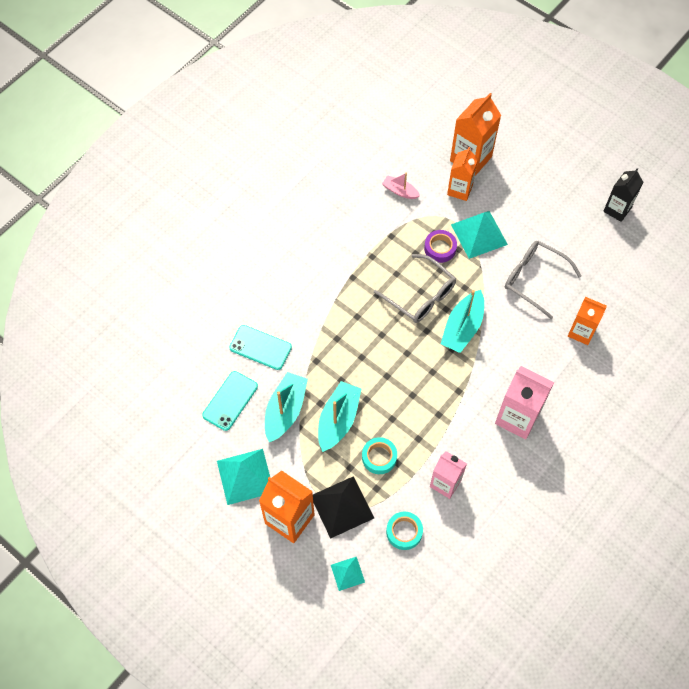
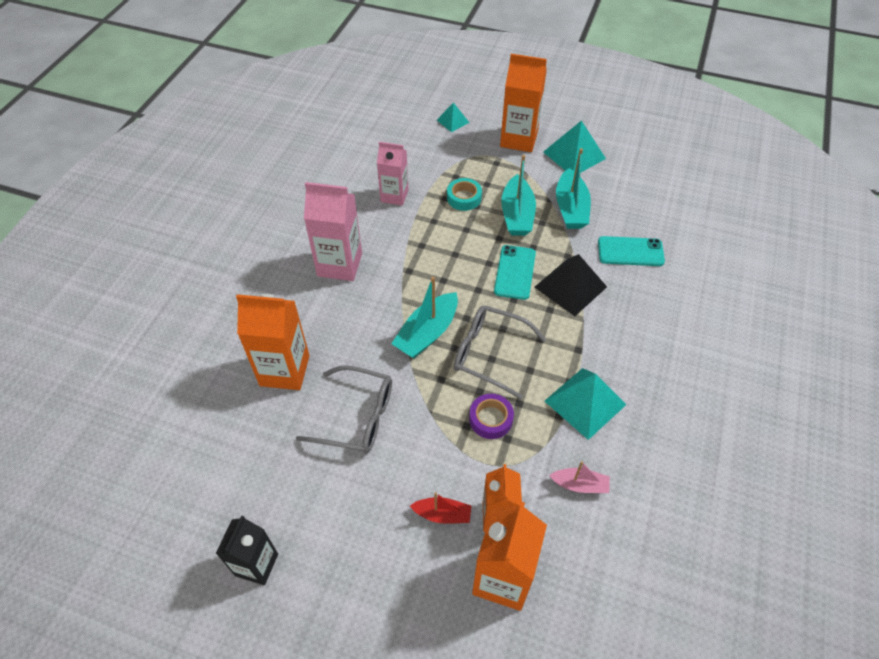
camera: 160 degrees right, 10 degrees down
turquoise phone [202,371,258,431] -> turquoise phone moved to [494,245,536,300]
black pyramid [313,476,374,539] -> black pyramid moved to [535,254,607,316]
turquoise tape [386,512,423,550] -> none
turquoise boat [441,290,484,353] -> turquoise boat turned 150 degrees counterclockwise [391,277,458,358]
turquoise pyramid [451,211,508,259] -> turquoise pyramid moved to [545,368,626,440]
orange carton [568,297,607,345] -> orange carton [236,294,310,390], size x1.50
none -> red boat [410,492,471,524]

